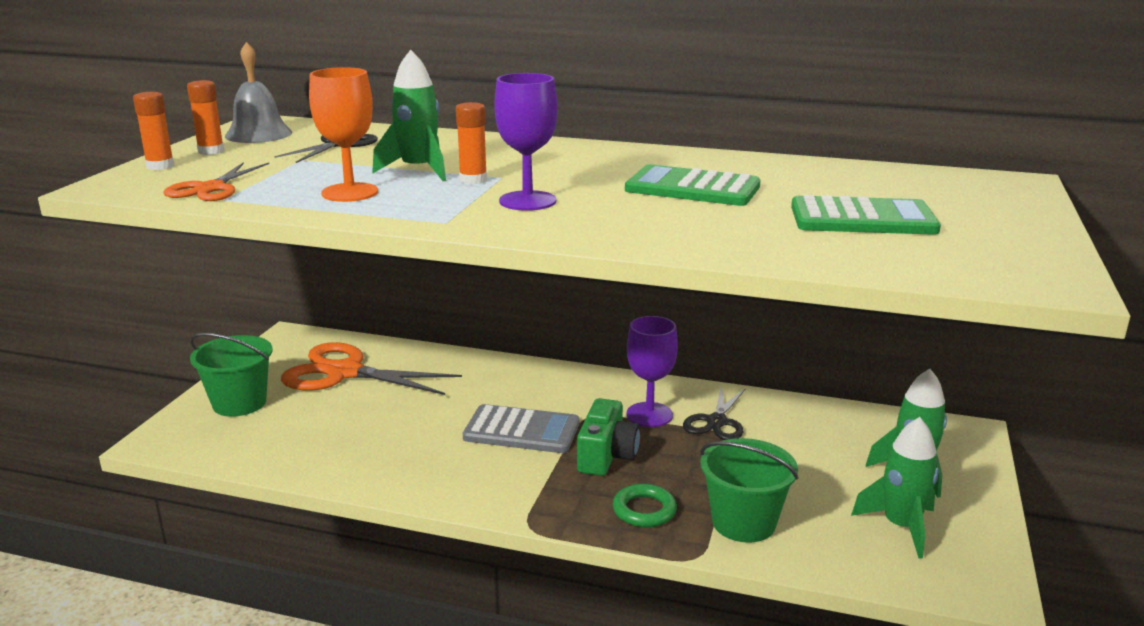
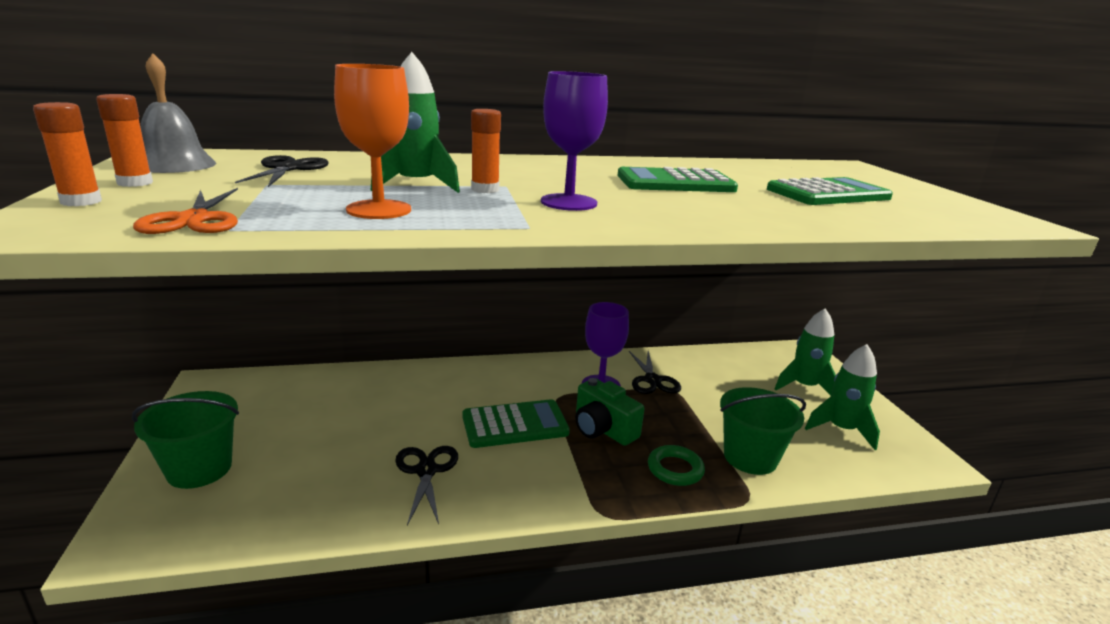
camera: 30 degrees left, 0 degrees up
orange scissors [281,342,462,395] -> none
grey calculator [463,404,579,453] -> green calculator [462,399,570,448]
green camera [577,398,640,476] -> green camera turned 150 degrees clockwise [575,378,645,446]
none -> black scissors [395,446,458,525]

